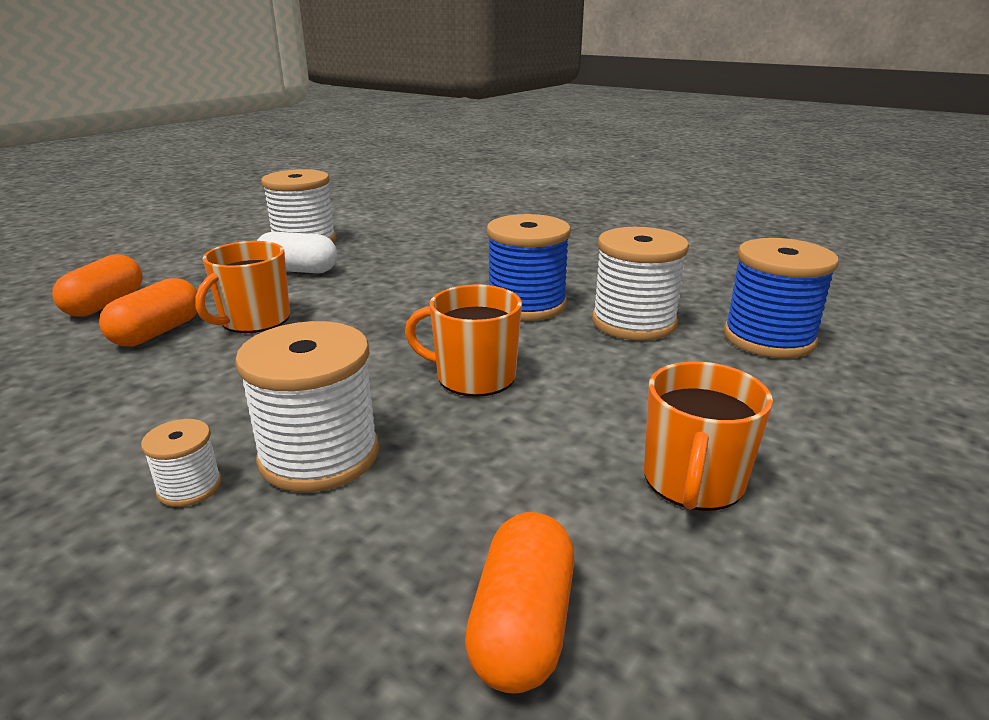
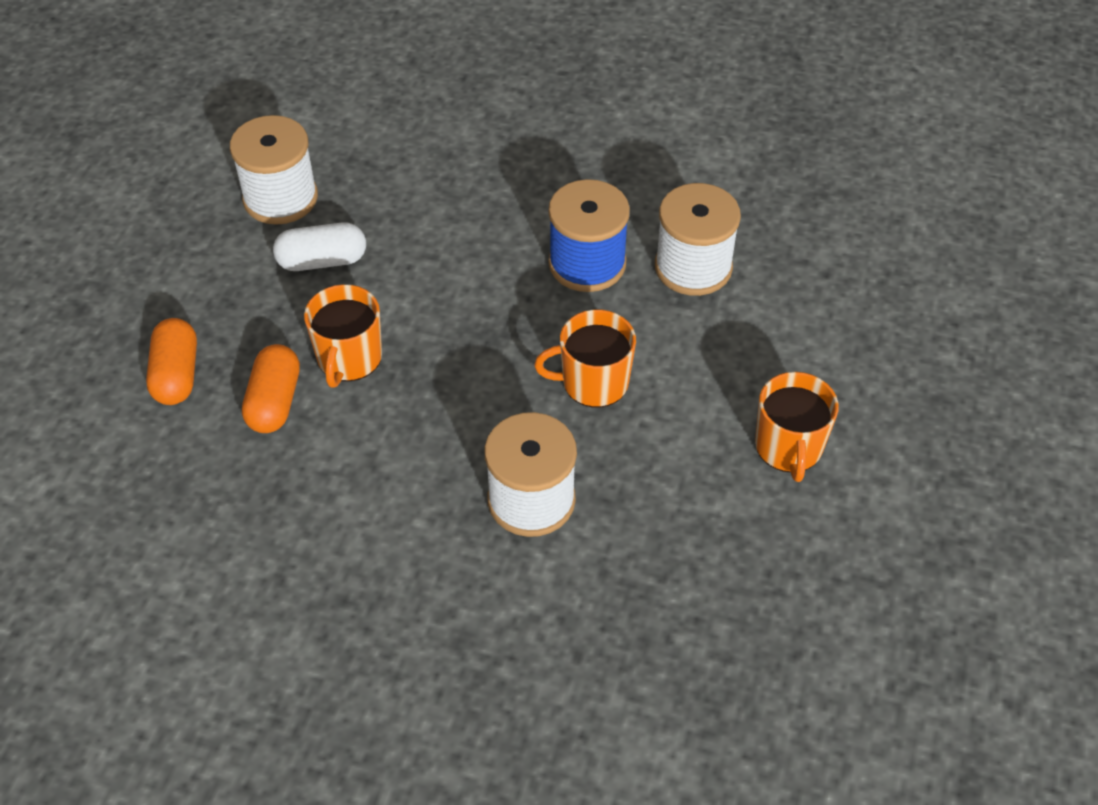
camera: 20 degrees left, 25 degrees up
white spool [141,419,222,507] -> none
orange capsule [465,512,574,694] -> none
blue spool [723,238,839,358] -> none

